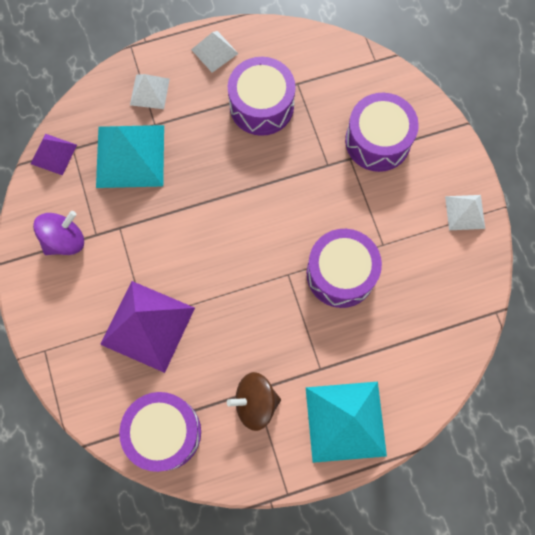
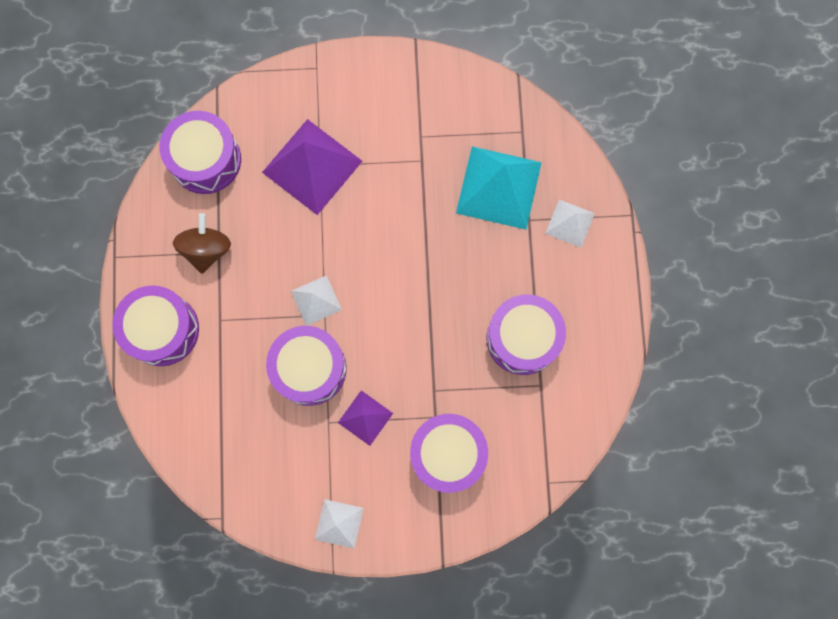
camera: 105 degrees right, 5 degrees up
purple pyramid [30,134,77,175] -> purple pyramid moved to [338,390,393,446]
purple spinning top [33,211,84,255] -> none
white pyramid [191,31,238,73] -> white pyramid moved to [291,275,342,326]
turquoise pyramid [306,382,387,463] -> purple drum [112,285,199,366]

